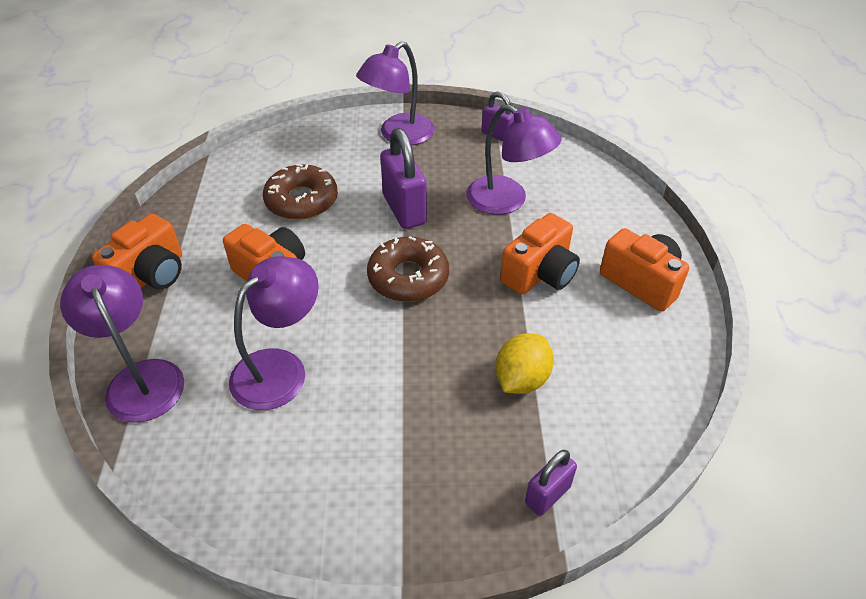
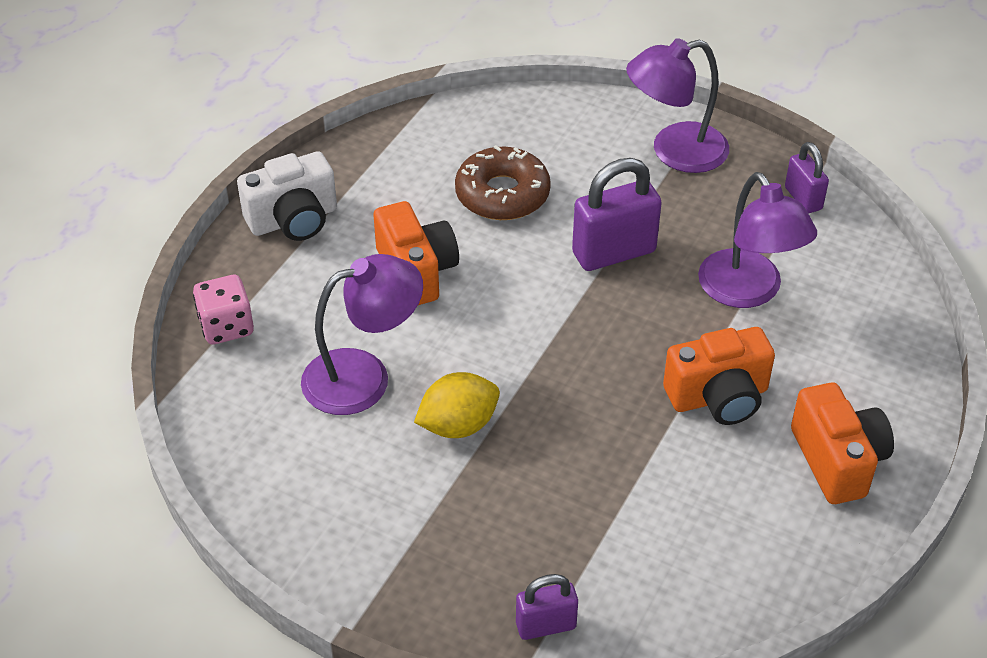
camera: 30 degrees right, 0 degrees up
purple lamp [60,265,184,423] -> pink dice [193,275,254,345]
orange camera [92,214,182,289] -> white camera [237,151,337,241]
brown donut [367,236,449,302] -> none
purple padlock [380,128,427,229] -> purple padlock turned 60 degrees clockwise [572,158,662,271]
yellow lemon [495,333,554,394] -> yellow lemon moved to [414,372,500,438]

